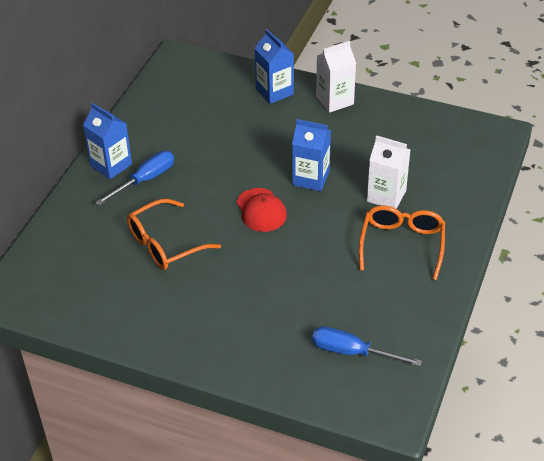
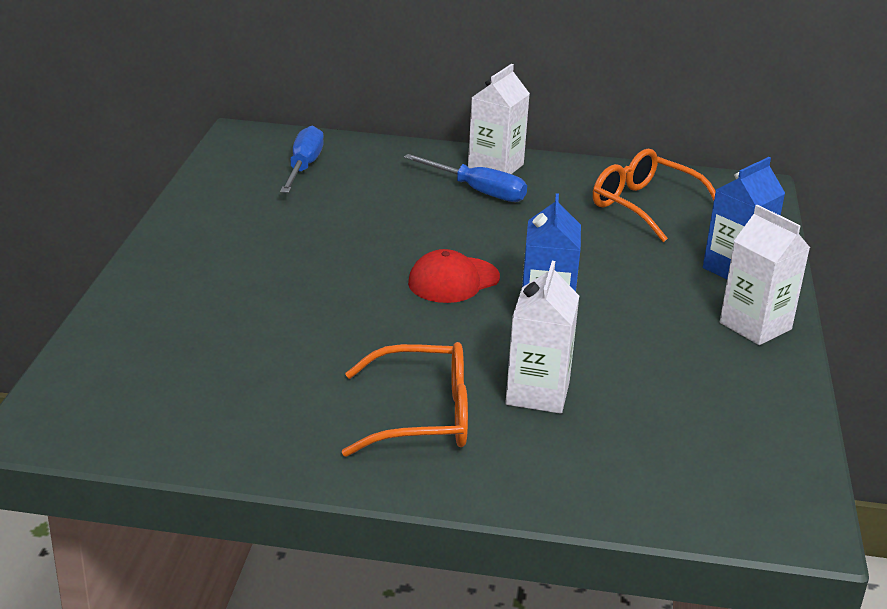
camera: 75 degrees right, 15 degrees down
blue carton [83,103,132,179] -> white carton [468,64,530,174]
orange glasses [127,199,221,270] -> orange glasses moved to [593,149,716,242]
blue screwdriver [312,326,422,367] -> blue screwdriver moved to [280,126,324,193]

